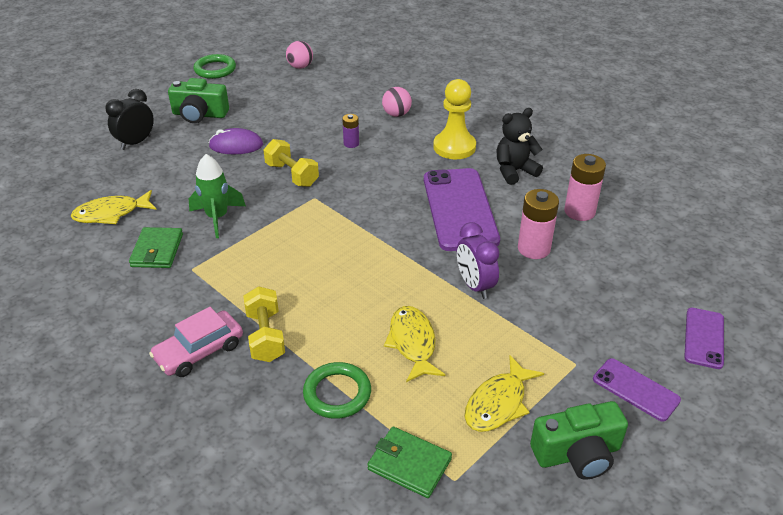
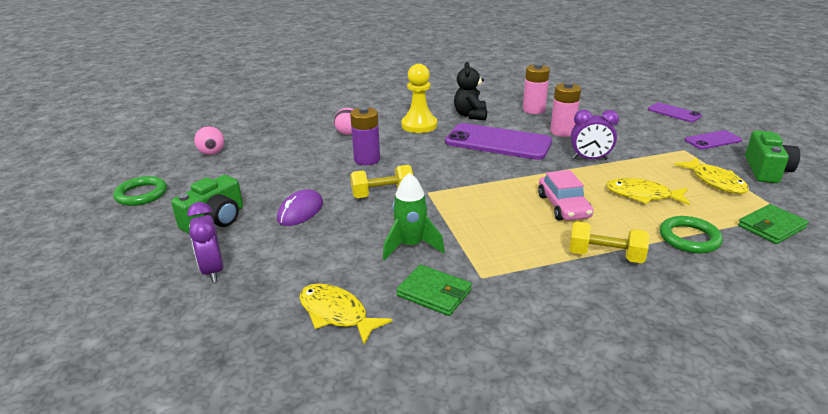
camera: 60 degrees left, 10 degrees down
yellow fish [71,190,157,224] -> yellow fish turned 120 degrees clockwise [299,283,392,345]
black clock [105,89,154,150] -> purple clock [187,202,223,283]
pink car [149,307,243,377] -> pink car moved to [538,170,594,221]
purple battery [342,114,359,148] -> purple battery [350,107,380,165], size x1.77

